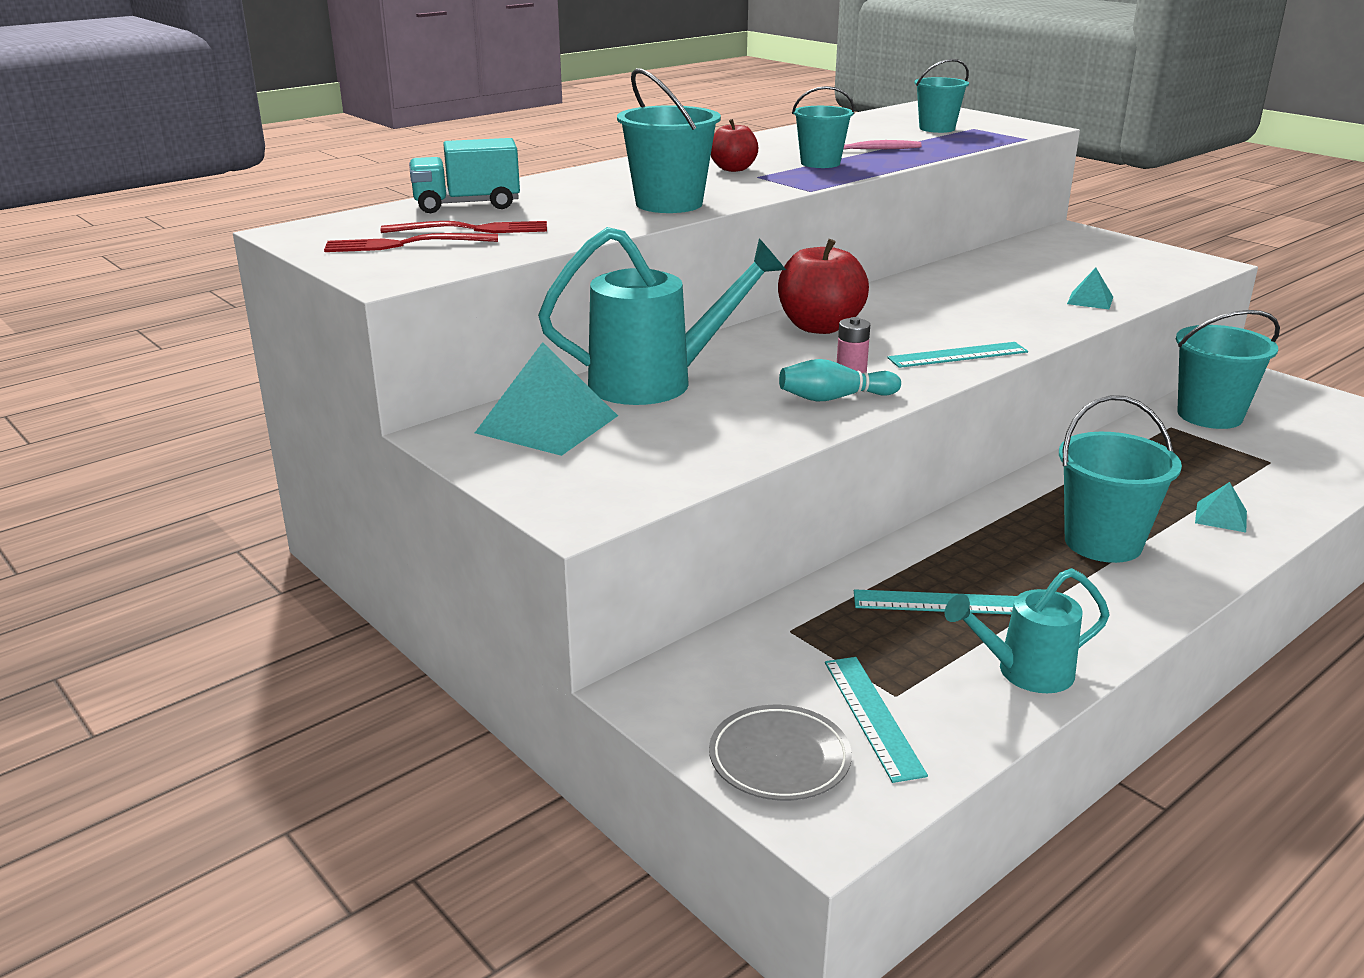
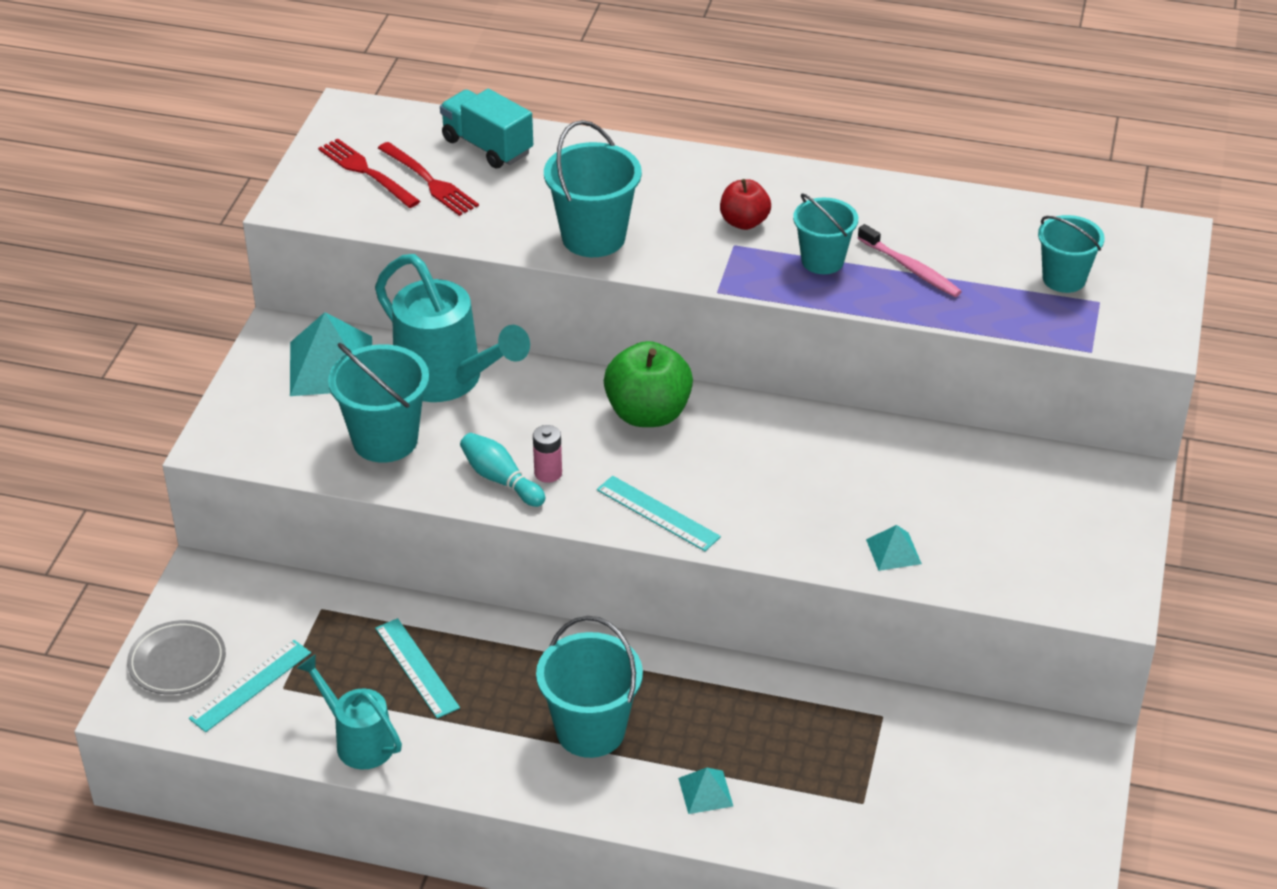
camera: 55 degrees right, 15 degrees up
red apple [778,239,869,334] -> green apple [604,341,693,427]
turquoise bucket [1176,310,1280,429] -> turquoise bucket moved to [328,343,429,463]

